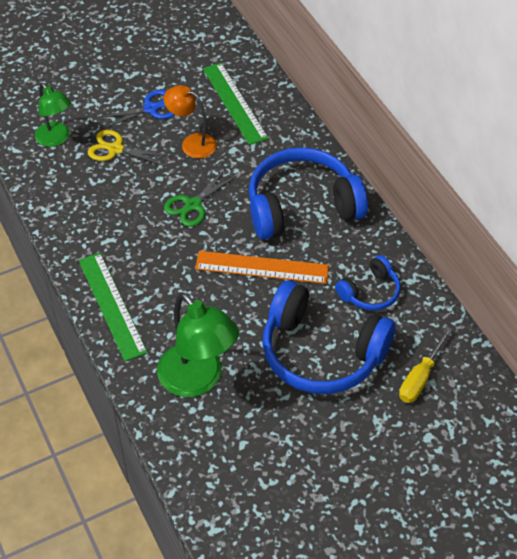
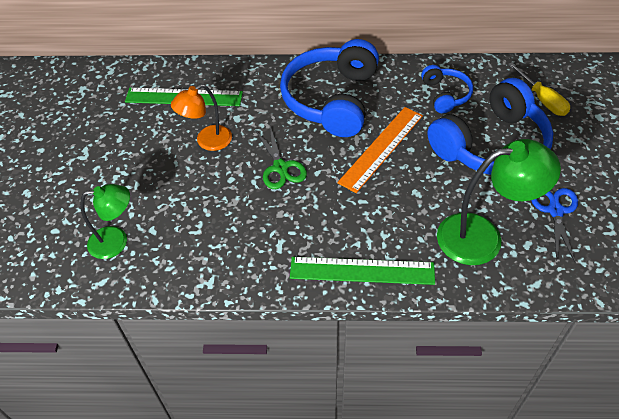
camera: 60 degrees left, 0 degrees up
yellow scissors [88,130,170,166] -> none
blue scissors [97,90,174,129] -> blue scissors moved to [531,188,578,262]

